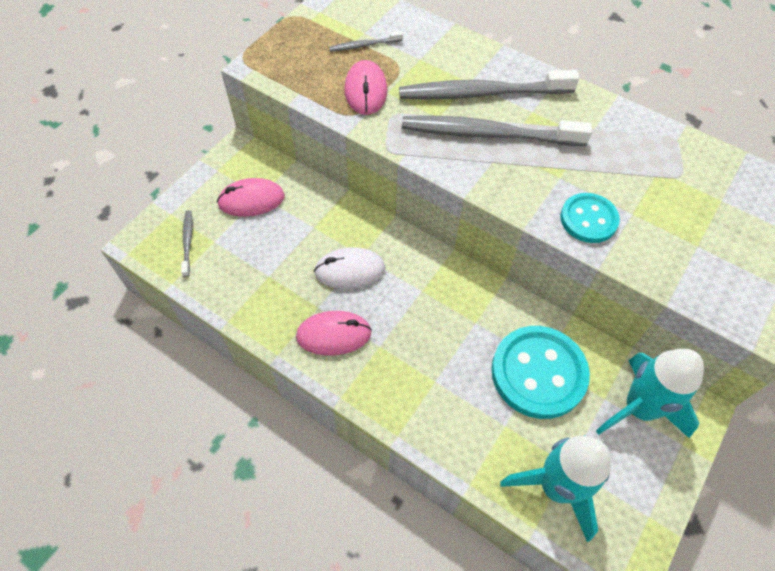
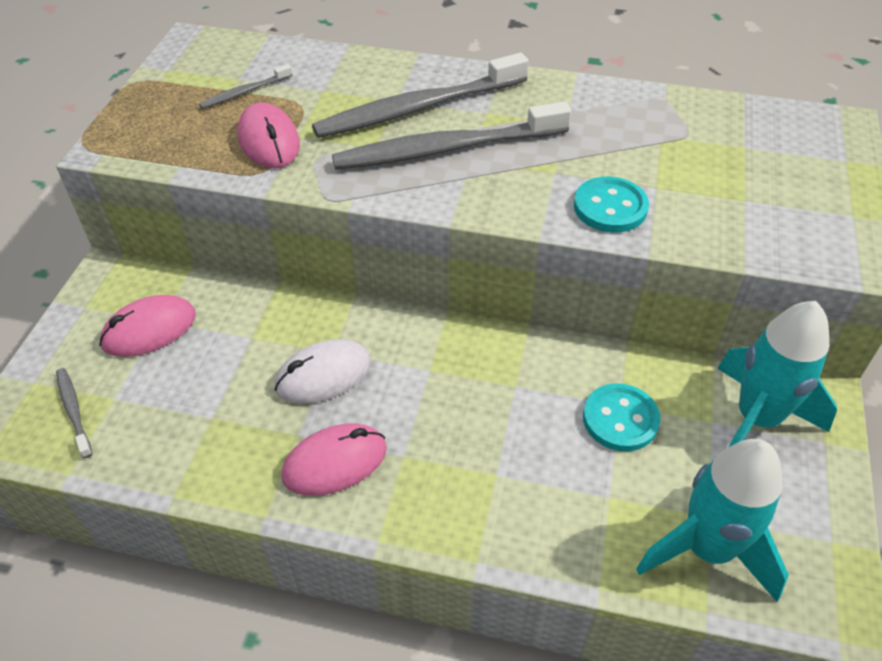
camera: 20 degrees left, 10 degrees down
turquoise button [491,326,590,419] -> turquoise button [583,383,661,452], size x0.59

